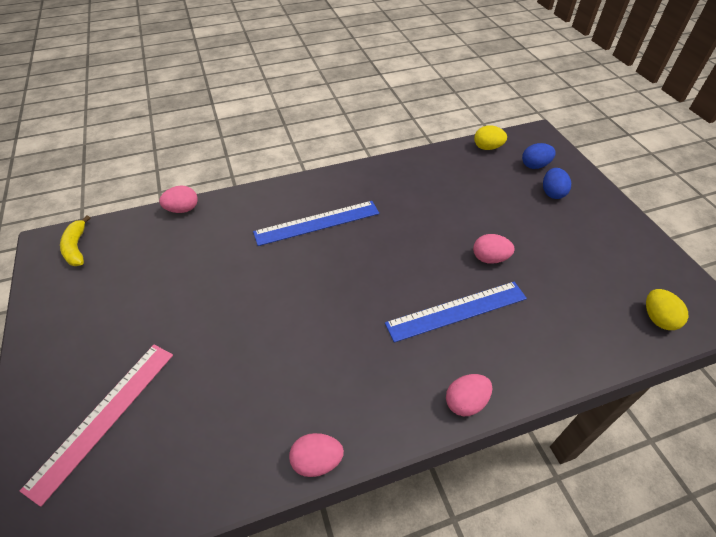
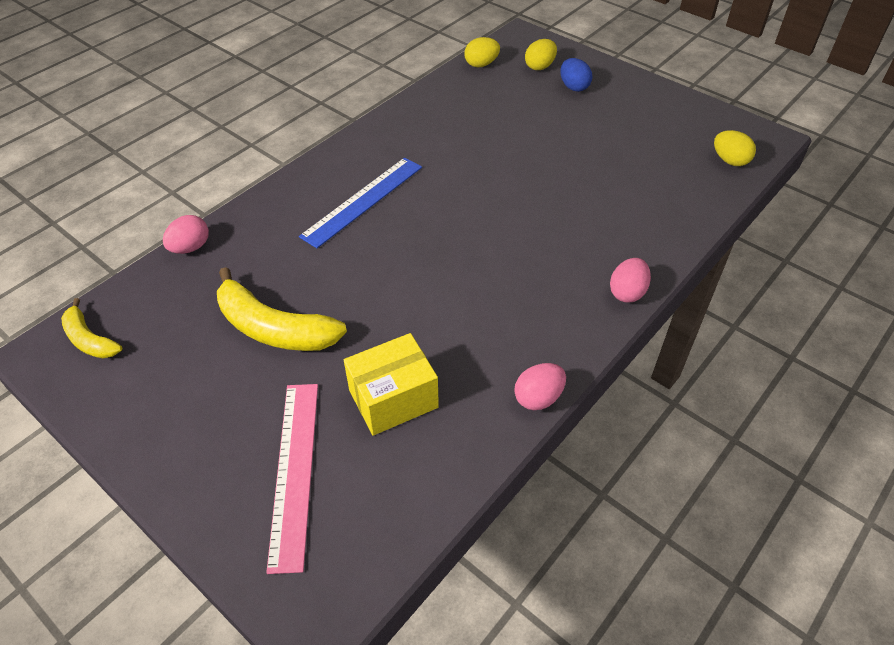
camera: 30 degrees left, 0 degrees up
blue ruler [385,282,527,343] -> none
pink egg [473,234,515,264] -> none
blue egg [522,143,556,169] -> yellow egg [525,39,557,70]
none -> yellow banana [217,267,347,351]
none -> yellow box [344,333,439,436]

